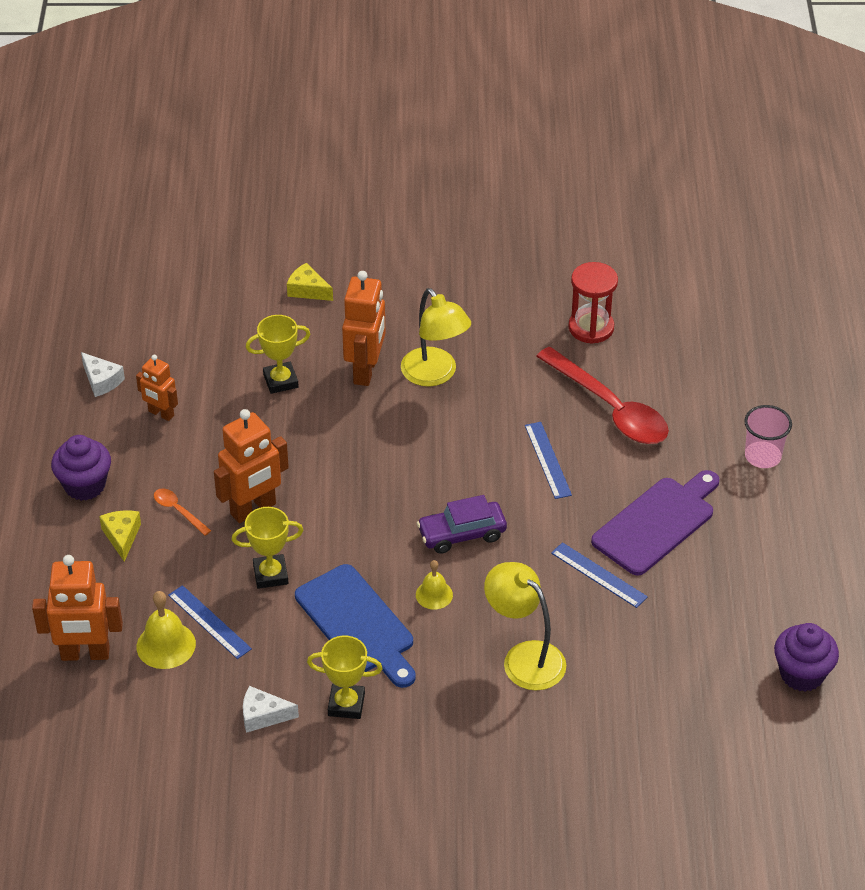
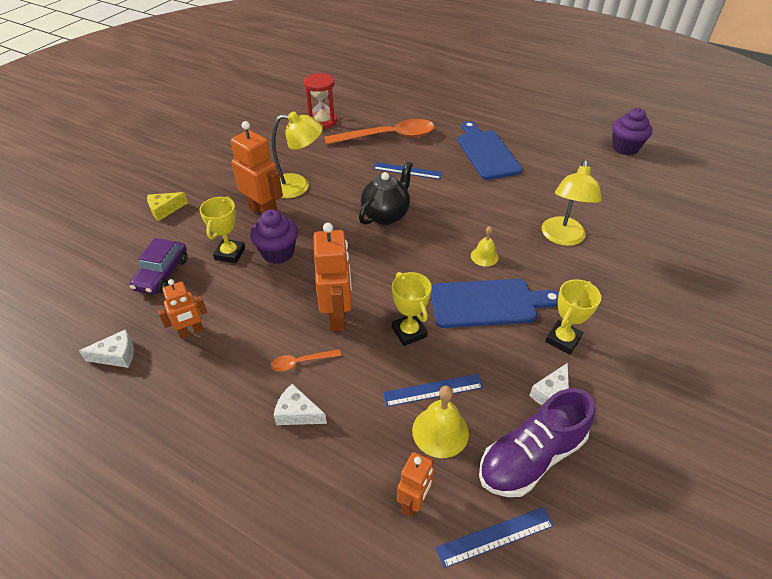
camera: 60 degrees left, 0 degrees up
orange robot [32,555,123,661] -> orange robot [397,452,434,517], size x0.60
purple cupcake [51,435,111,501] -> purple cupcake moved to [250,210,298,264]
yellow cheese [99,511,141,562] -> white cheese [274,384,327,425]
yellow trophy [232,507,303,589] -> yellow trophy turned 45 degrees counterclockwise [392,272,432,346]
purple car [417,495,507,554] -> purple car moved to [130,238,187,294]
yellow lamp [484,562,566,690] -> yellow lamp turned 60 degrees counterclockwise [542,160,602,246]
red spoon [536,347,669,444] -> orange spoon [325,119,434,145]
blue ruler [551,542,648,608] -> blue ruler moved to [436,507,554,568]
purple cutting board [591,470,719,576] -> blue cutting board [457,121,522,180]
pink cup [744,405,792,468] -> none
none -> black teapot [359,161,413,225]
none -> purple shoe [479,388,595,497]

